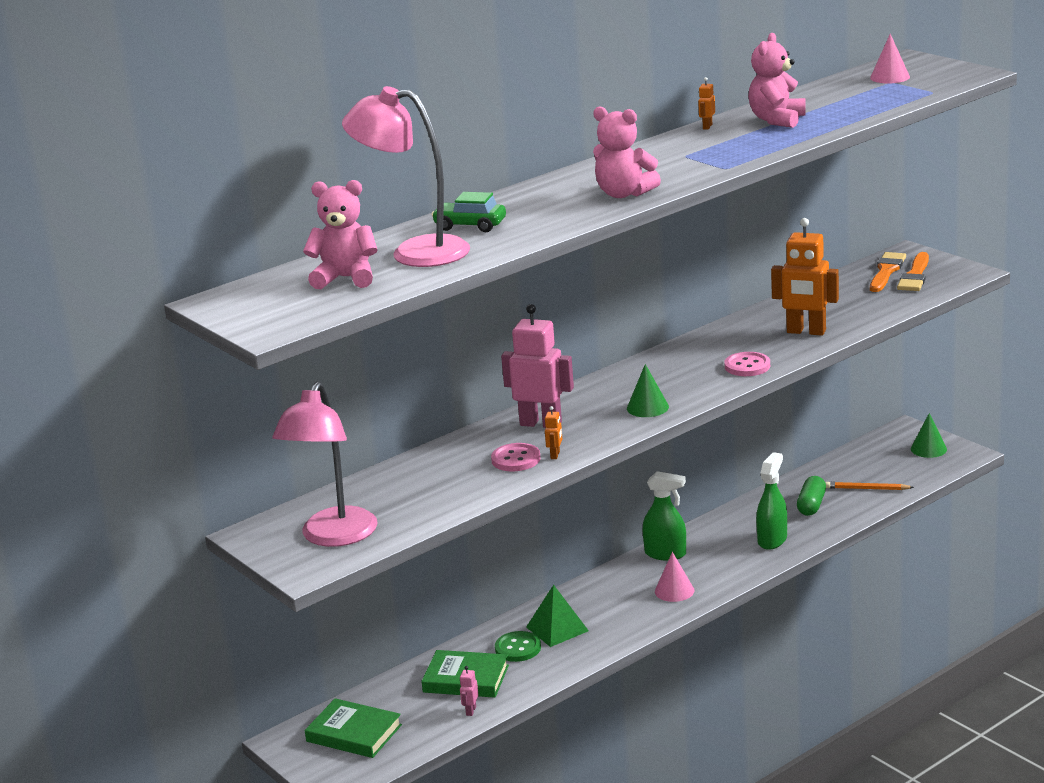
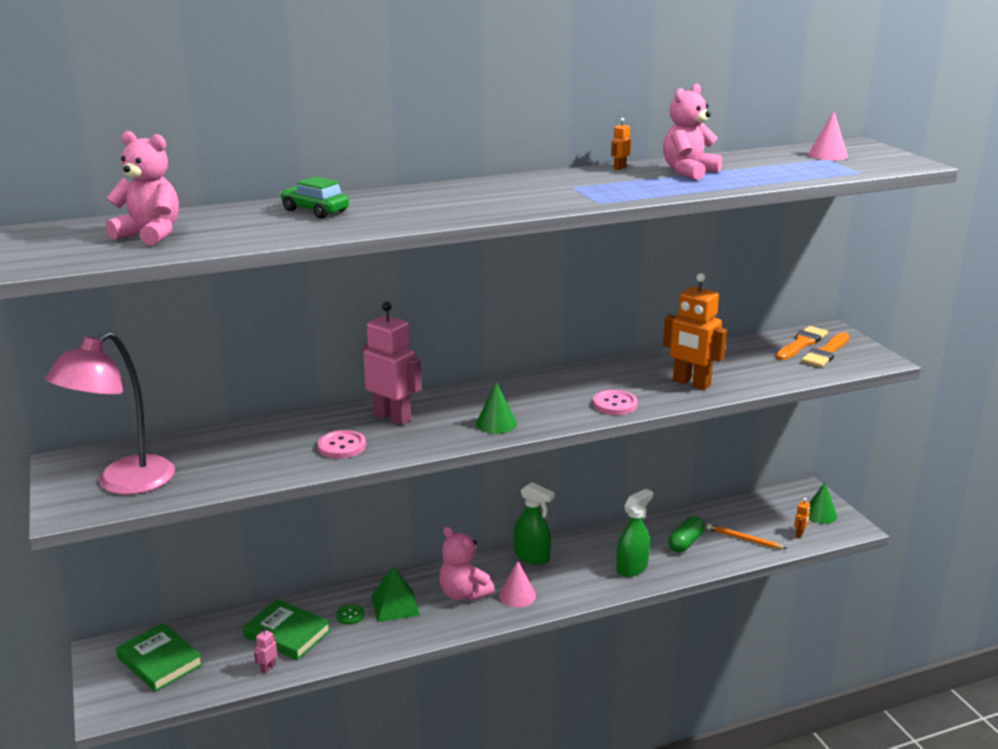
camera: 15 degrees right, 0 degrees up
pink lamp [342,86,470,267] -> none
green button [495,631,541,662] -> green button [336,604,364,625], size x0.65
orange robot [545,406,562,459] -> orange robot moved to [794,498,810,538]
pink teddy bear [593,106,661,198] -> pink teddy bear moved to [439,526,495,601]

